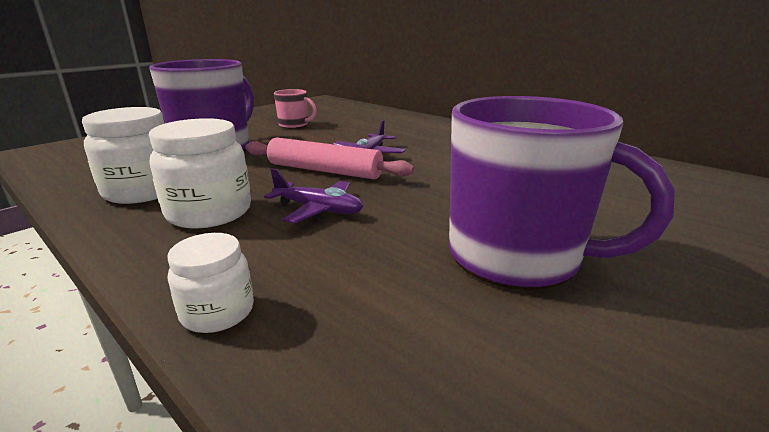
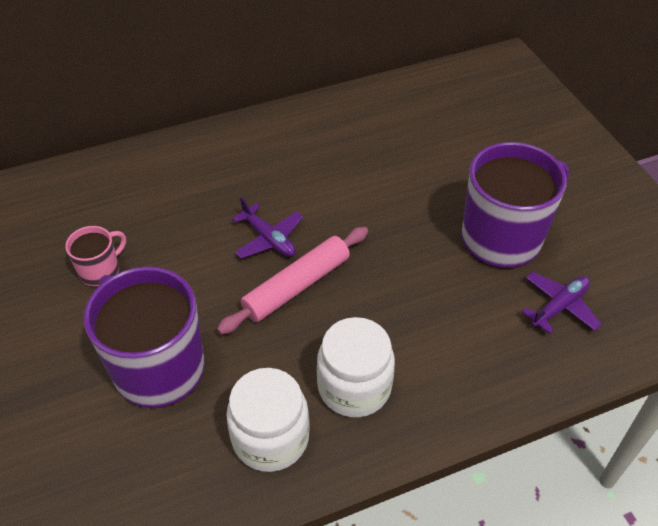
camera: 65 degrees left, 25 degrees up
white jar [167,233,254,333] -> none
purple plane [264,168,363,224] -> purple plane moved to [522,272,602,334]

